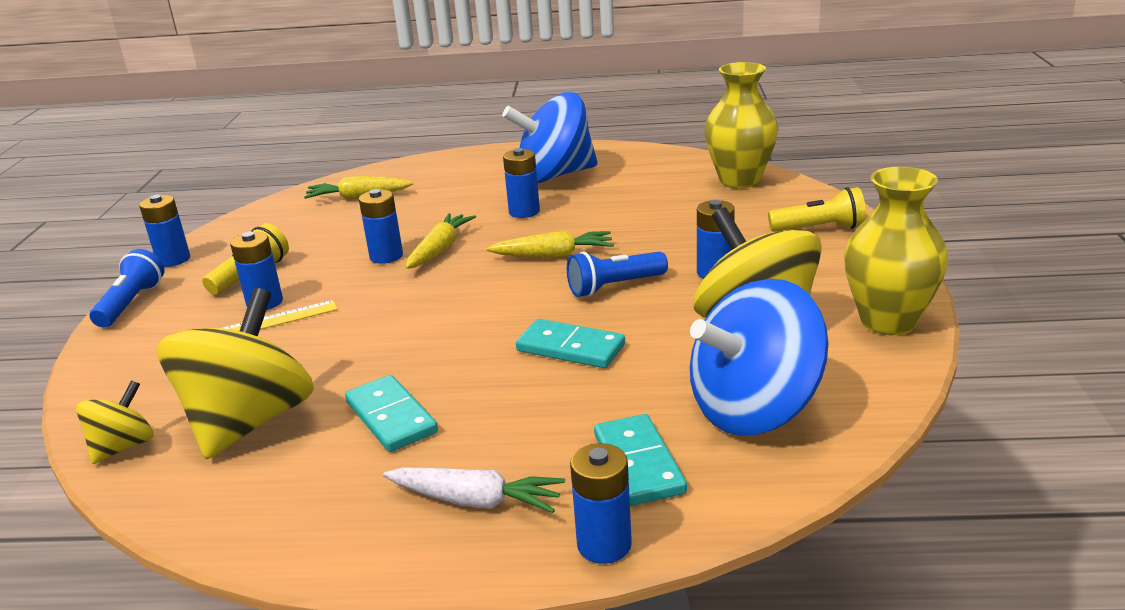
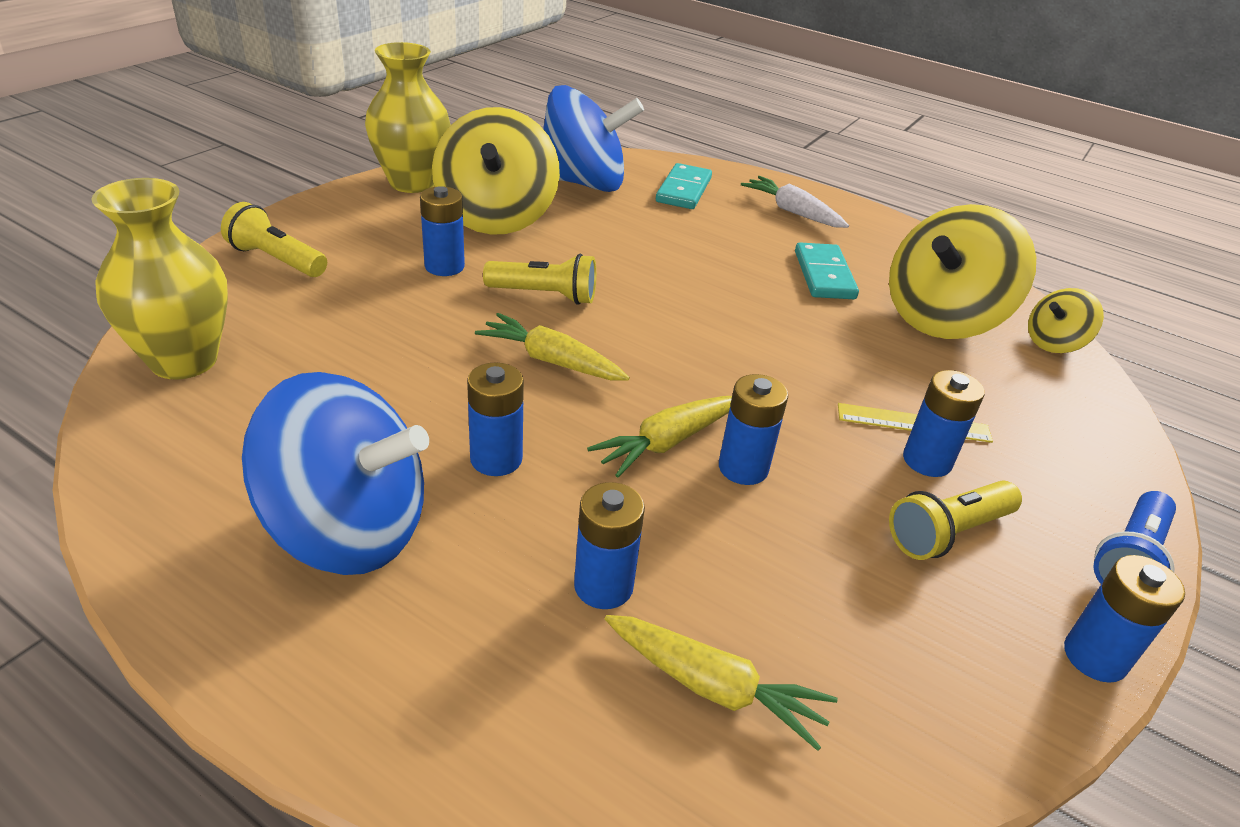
camera: 155 degrees left, 10 degrees up
turquoise domino [516,319,625,368] -> none
blue flashlight [567,252,668,297] -> yellow flashlight [483,254,596,305]
blue battery [570,443,632,564] -> blue battery moved to [574,482,645,609]

